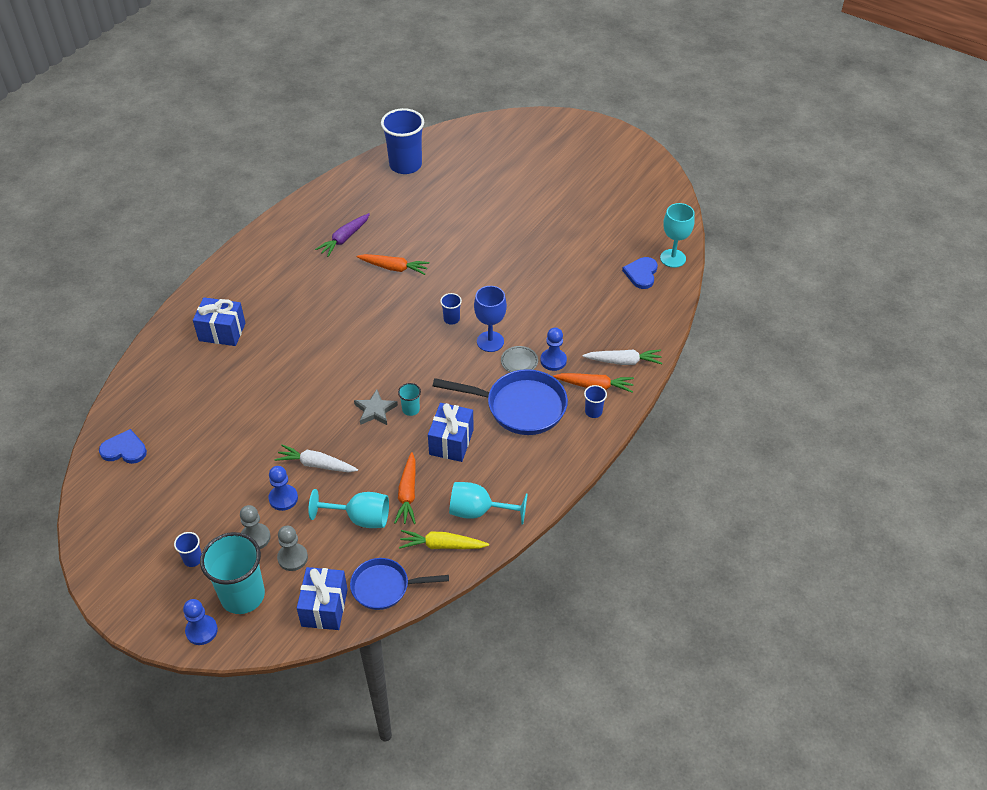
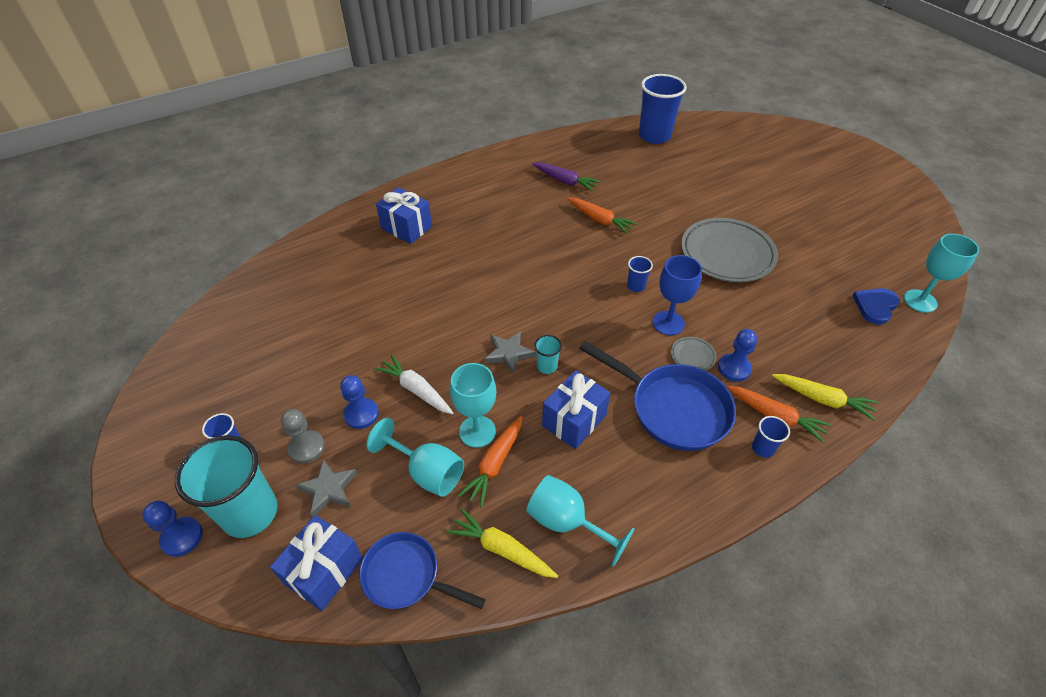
camera: 25 degrees right, 0 degrees up
blue heart [99,429,147,464] -> none
grey pawn [277,526,308,571] -> grey star [296,459,357,517]
purple carrot [315,213,370,257] -> purple carrot turned 120 degrees counterclockwise [532,162,600,191]
white carrot [582,349,662,365] -> yellow carrot [772,374,878,420]
none -> turquoise goblet [450,363,496,448]
none -> grey plate [681,218,778,282]

